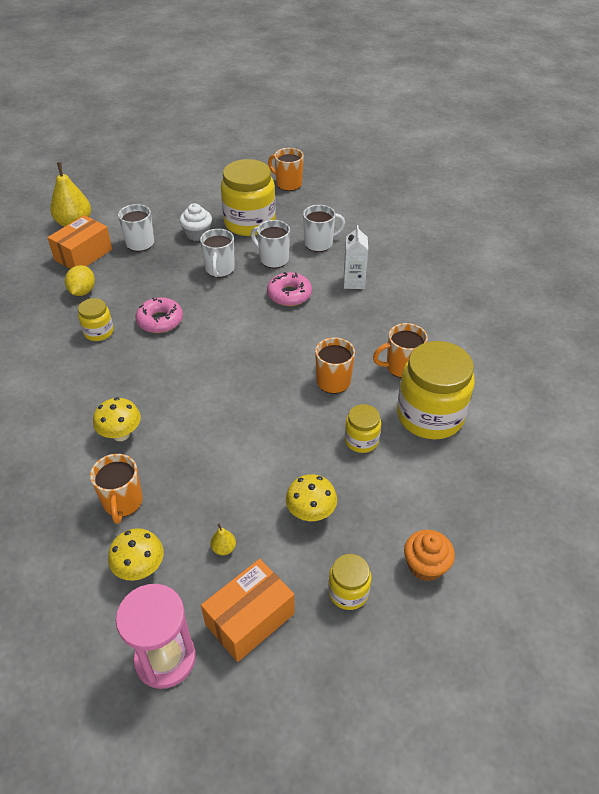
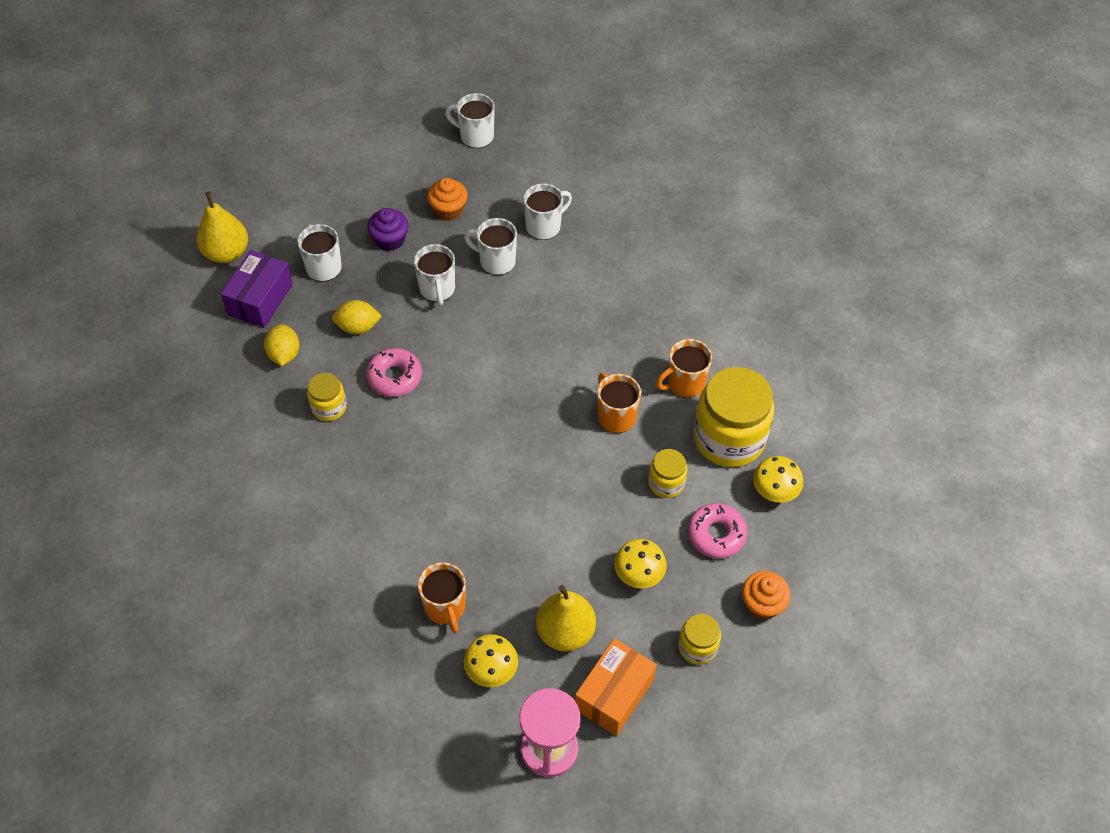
camera: 15 degrees left, 10 degrees up
orange box [47,215,112,269] -> purple box [221,250,293,328]
yellow mushroom [93,397,141,441] -> yellow mushroom moved to [753,456,803,503]
white cupcake [179,203,212,241] -> purple cupcake [367,208,408,251]
yellow pear [210,524,236,555] -> yellow pear [536,585,596,652], size x2.34
yellow jar [221,159,276,236] -> orange cupcake [427,178,468,221]
pink donut [267,272,312,306] -> pink donut moved to [687,503,747,558]
orange mug [268,148,304,191] -> white mug [445,93,495,148]
white carton [344,225,368,289] -> none
none -> yellow lemon [332,300,382,334]

